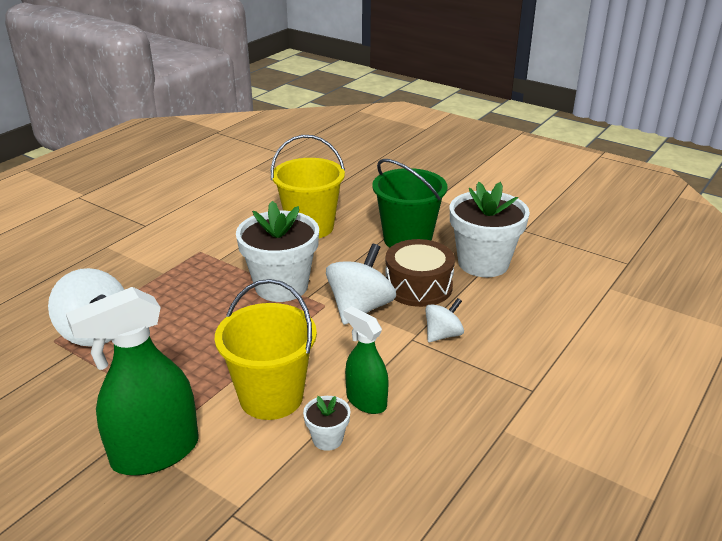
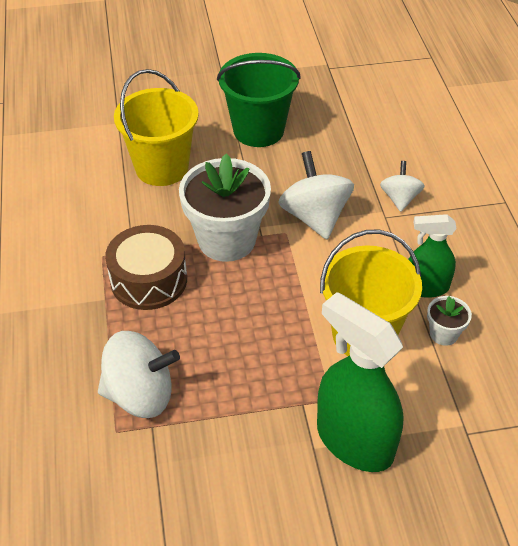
camera: 45 degrees left, 15 degrees up
green spray bottle [66,287,199,476] -> green spray bottle turned 120 degrees clockwise [317,292,404,472]
brown drum [385,239,455,307] -> brown drum moved to [105,225,187,310]
white flower pot [450,182,530,277] -> none

